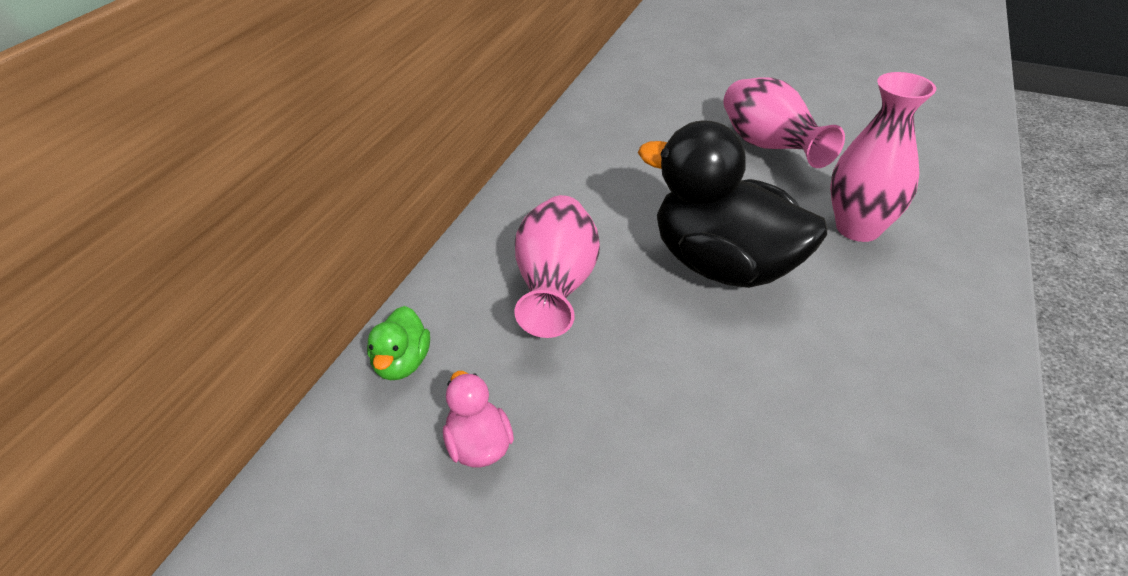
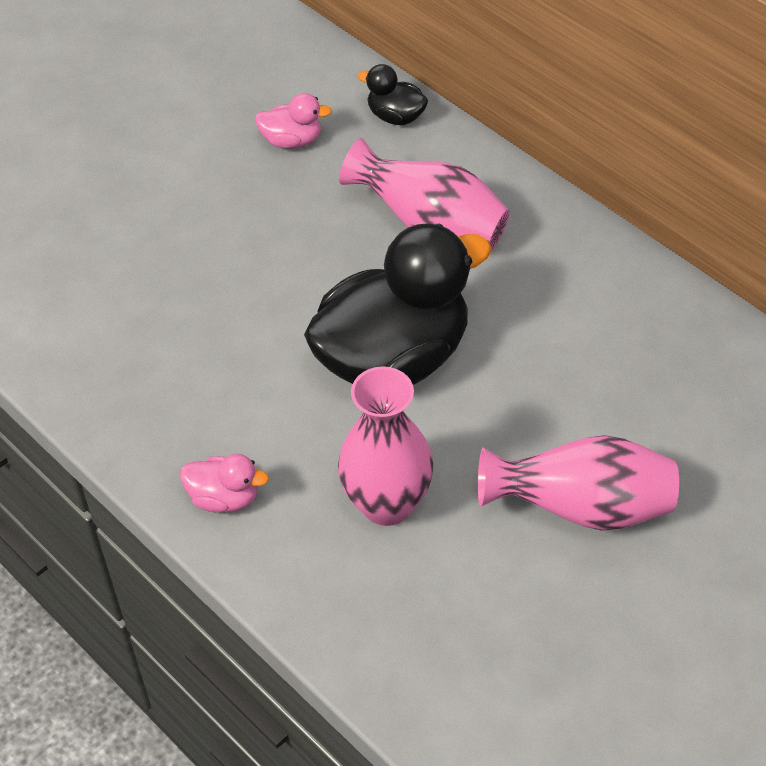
camera: 115 degrees right, 10 degrees up
green duck [367,306,430,380] -> black duck [357,64,428,125]
none -> pink duck [180,454,269,512]

